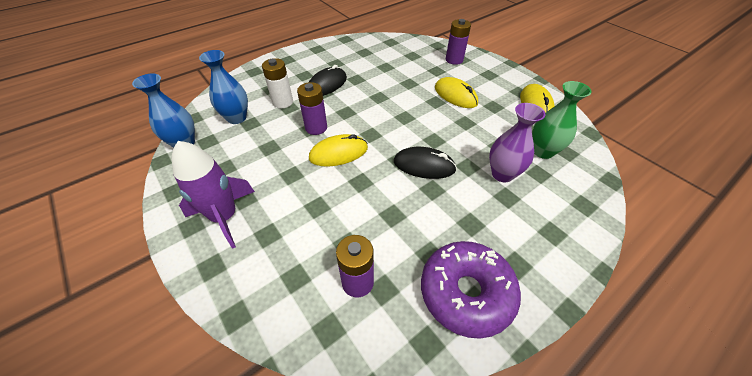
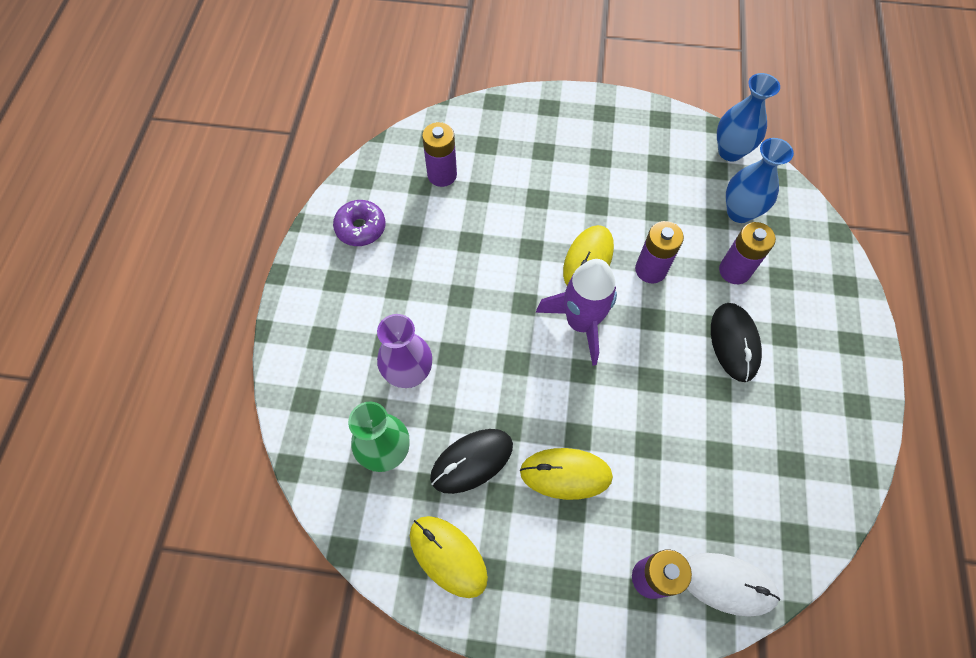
camera: 135 degrees right, 15 degrees up
purple rocket [172,141,255,249] -> purple rocket moved to [536,259,617,366]
white battery [262,58,293,108] -> purple battery [719,222,776,284]
black mouse [394,147,457,179] -> black mouse moved to [430,429,513,494]
purple donut [421,241,521,339] -> purple donut [333,200,385,246], size x0.58
none -> white mouse [686,553,780,617]

